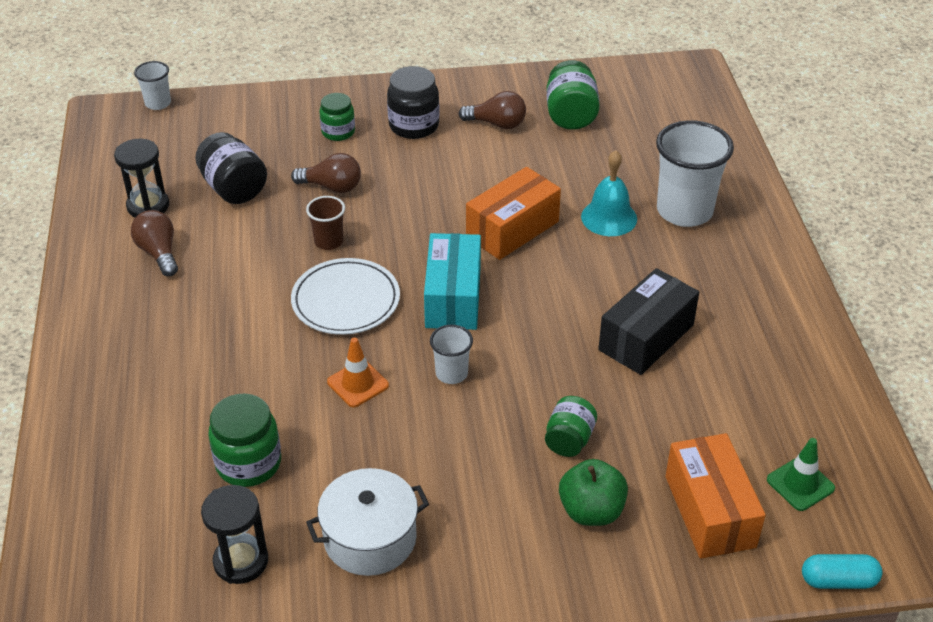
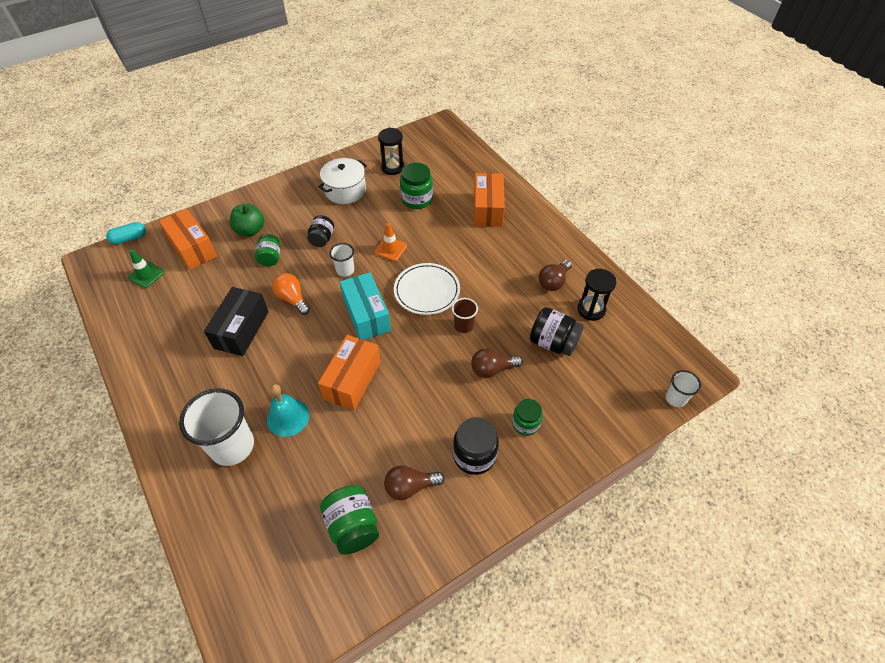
camera: 155 degrees right, 10 degrees up
brown light bulb [131,210,178,276] -> brown light bulb turned 90 degrees clockwise [539,260,572,291]
none -> orange light bulb [272,273,310,315]
none -> black jar [307,215,334,247]
none -> orange box [474,173,505,227]

